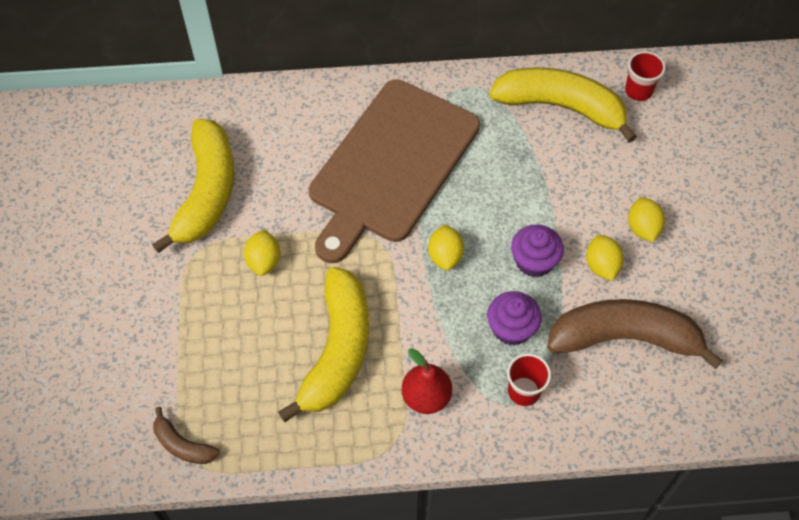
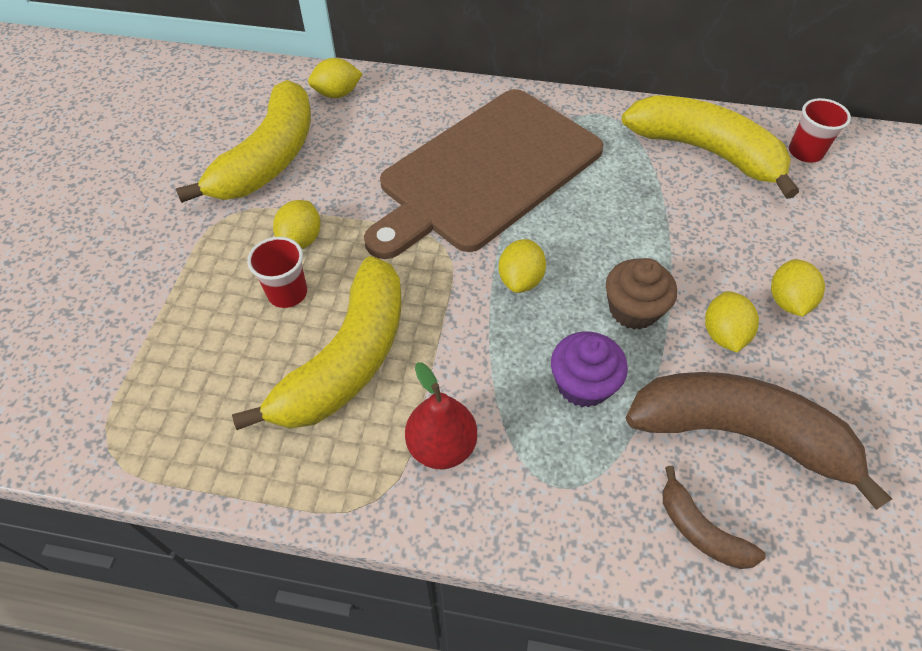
camera: 15 degrees right, 5 degrees down
brown banana [153,407,220,464] -> brown banana moved to [663,466,766,569]
red cup [507,353,551,406] -> red cup moved to [247,237,307,308]
purple cupcake [511,225,564,277] -> brown cupcake [606,258,677,329]
none -> yellow lemon [308,58,363,98]

